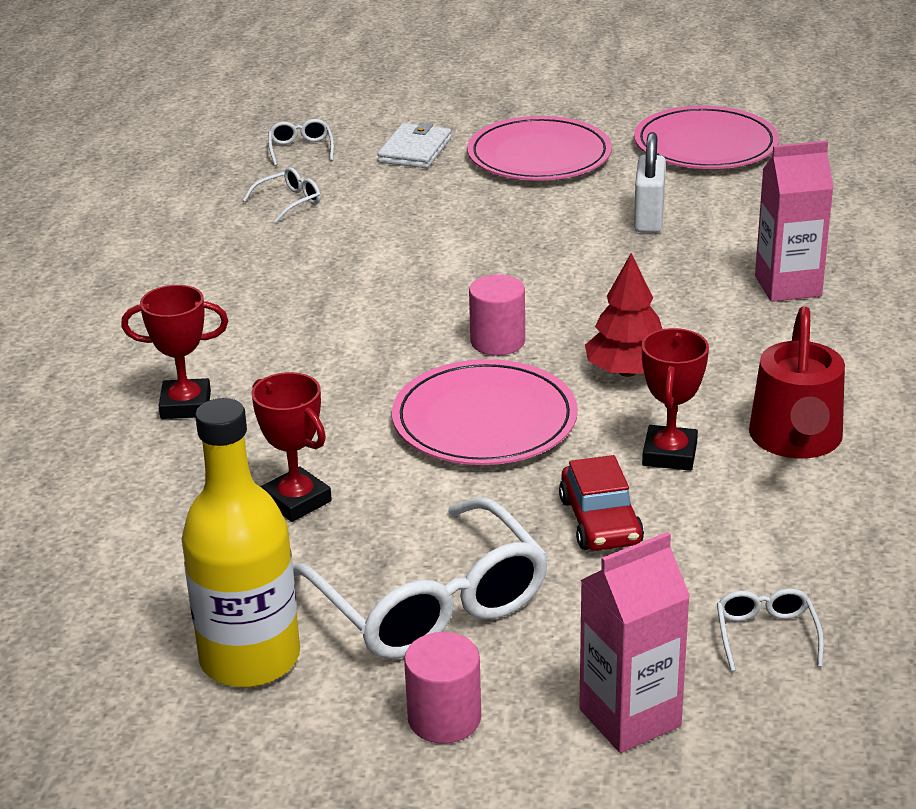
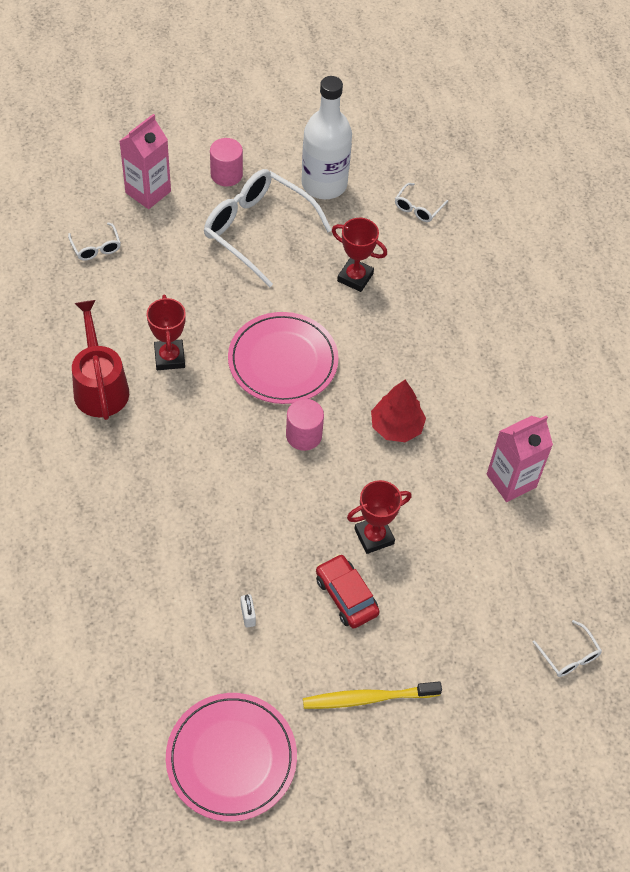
camera: 155 degrees right, 25 degrees up
red trophy [121,285,228,419] -> red trophy moved to [347,480,412,554]
yellow bottle [182,398,300,687] -> white bottle [301,76,352,199]
white glasses [242,167,321,223] -> white glasses moved to [395,183,448,222]
white wallet [377,122,451,168] -> none
pink plate [467,116,612,180] -> yellow toothbrush [303,682,442,709]
red car [559,455,644,551] -> red car moved to [316,554,380,629]
red tree [585,253,662,377] -> red tree moved to [371,380,426,442]
white padlock [634,132,666,233] -> white padlock [241,594,256,628], size x0.51
pink carton [755,141,833,302] -> pink carton moved to [487,415,553,502]

